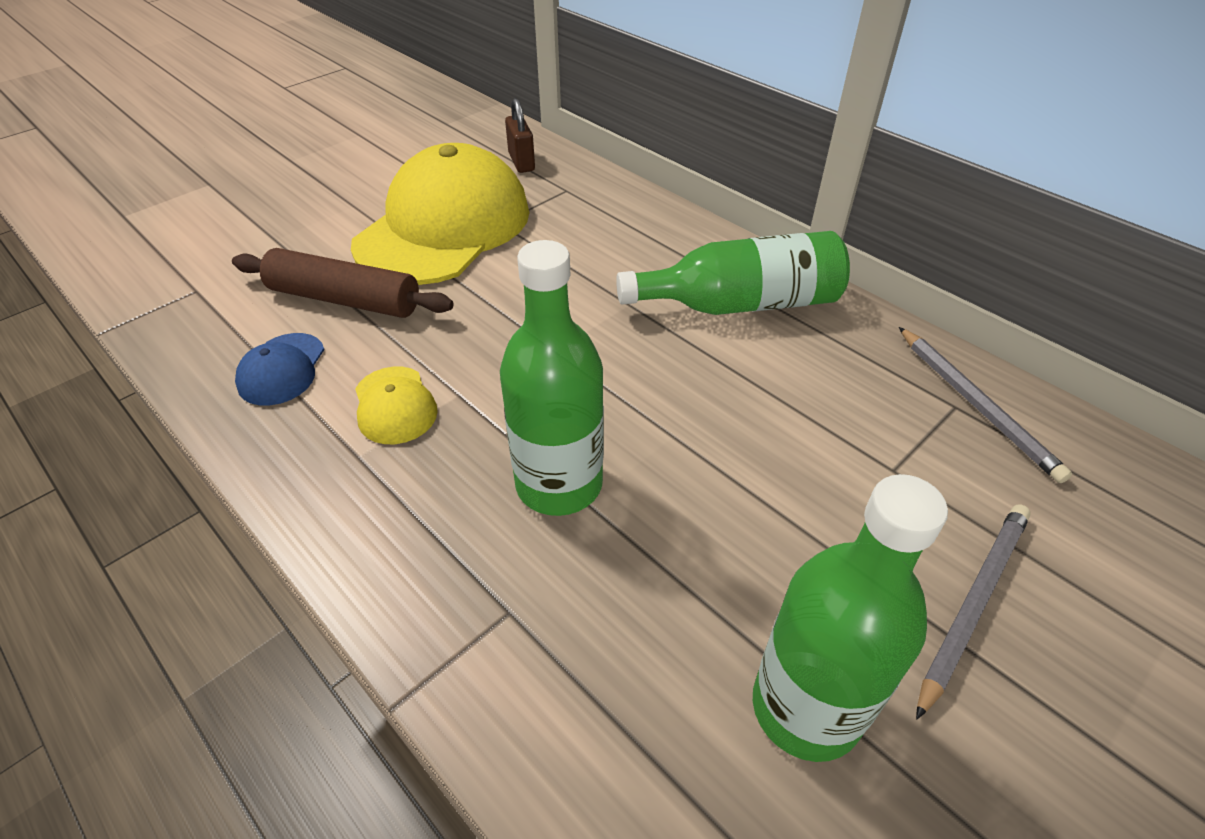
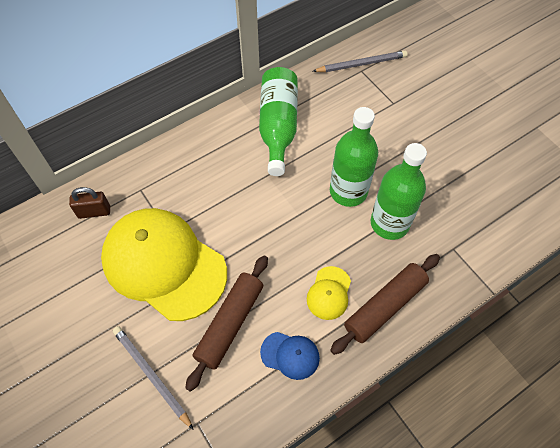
camera: 80 degrees left, 15 degrees up
yellow cap [355,367,438,444] -> yellow cap turned 120 degrees clockwise [307,266,351,320]
green bottle [753,474,948,762] -> green bottle moved to [330,107,378,207]
grey pencil [916,504,1031,720] -> grey pencil moved to [113,326,194,430]
none -> brown rolling pin [330,254,440,355]

